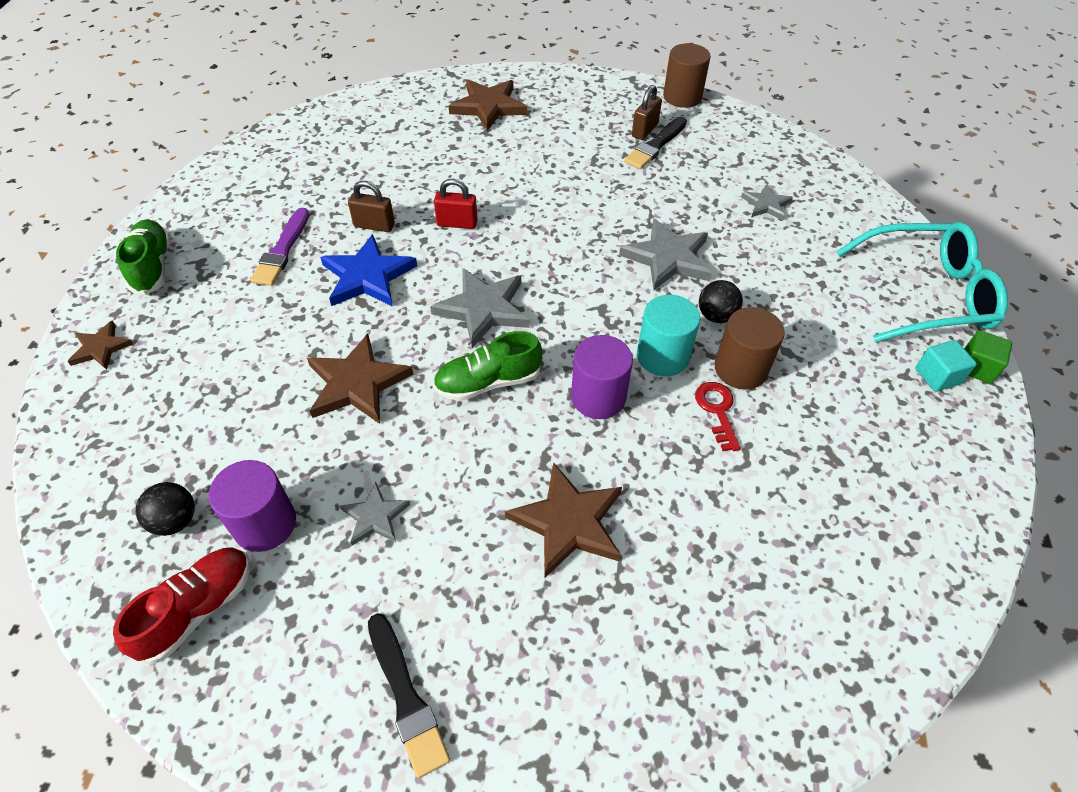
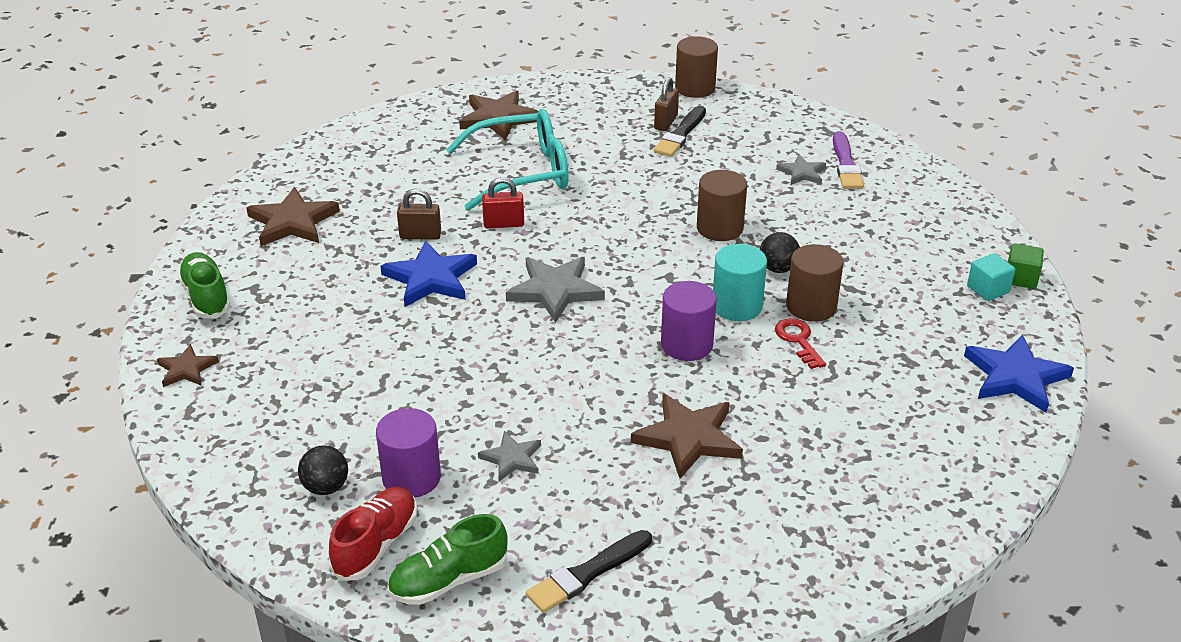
camera: 10 degrees left, 15 degrees down
purple brush [250,208,309,286] -> purple brush moved to [833,131,864,189]
brown star [307,334,413,424] -> brown star moved to [246,187,340,246]
black brush [368,613,450,778] -> black brush turned 90 degrees clockwise [526,530,652,613]
green shoe [433,331,542,401] -> green shoe moved to [387,514,508,605]
grey star [619,218,712,290] -> brown cylinder [697,170,747,241]
turquoise glasses [837,222,1008,342] -> turquoise glasses moved to [446,109,569,211]
none -> blue star [964,334,1074,413]

